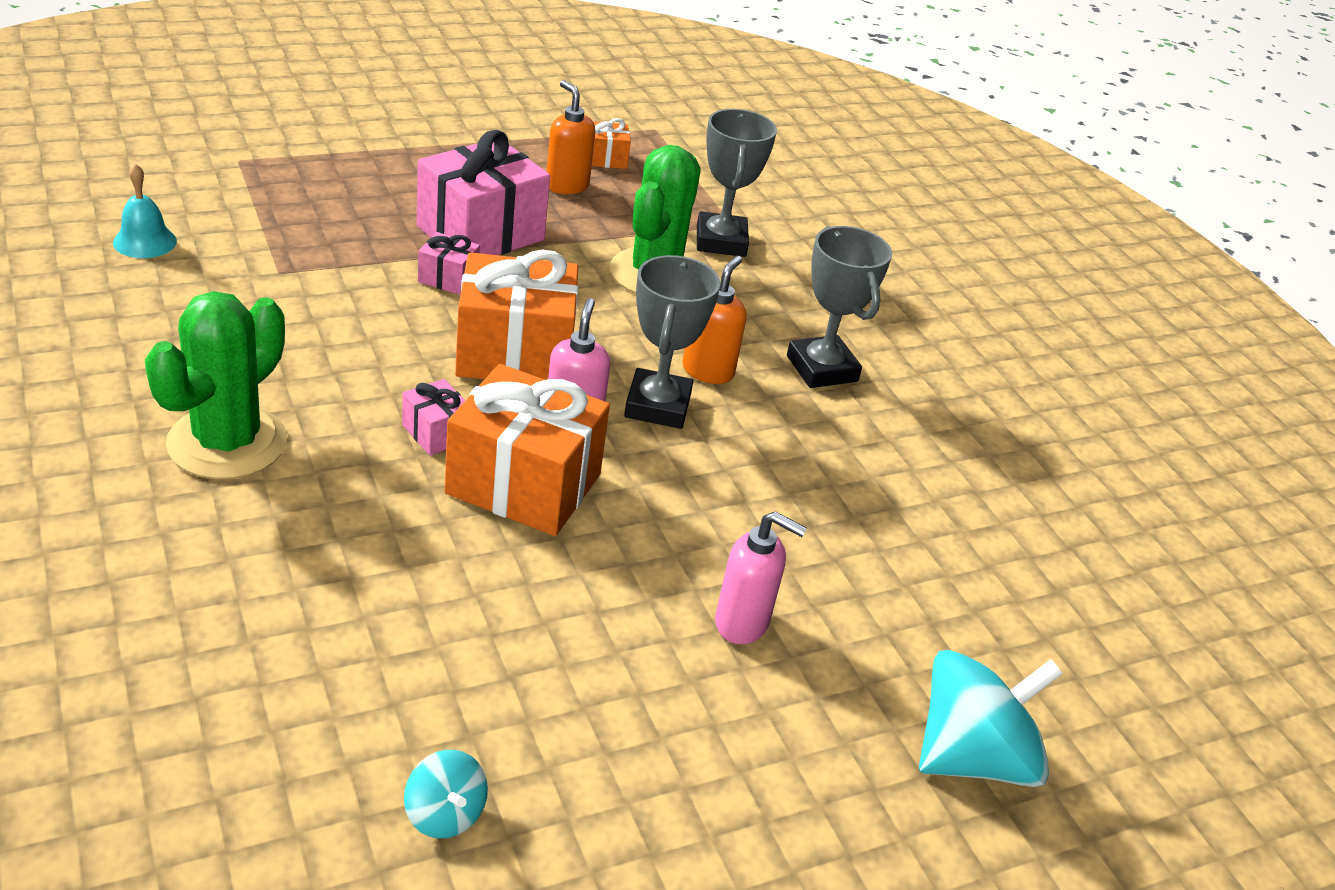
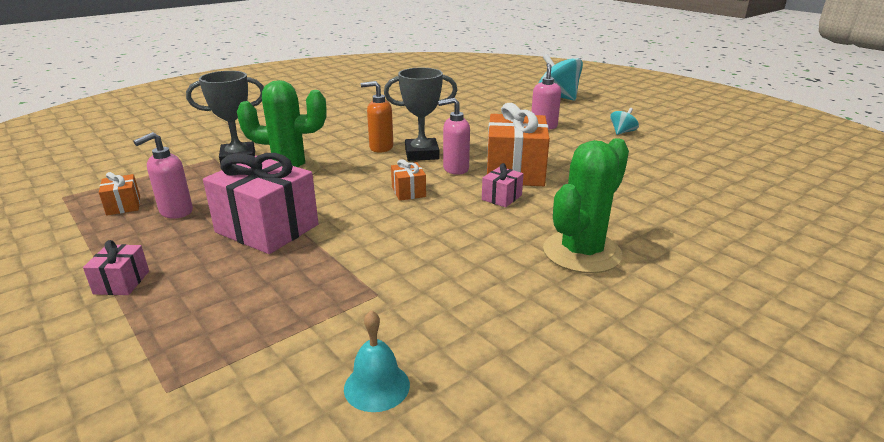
camera: 100 degrees left, 10 degrees down
green cactus [145,291,287,479] -> green cactus turned 60 degrees counterclockwise [543,138,629,273]
turquoise spinning top [404,750,488,839] -> turquoise spinning top moved to [610,108,639,135]
pink gift [418,232,480,295] -> pink gift moved to [83,240,149,295]
orange gift [455,249,579,380] -> orange gift [391,159,426,201], size x0.46
orange soap dispenser [546,80,595,194] -> pink soap dispenser [133,132,193,218]
grey trophy [787,226,892,388] -> none

